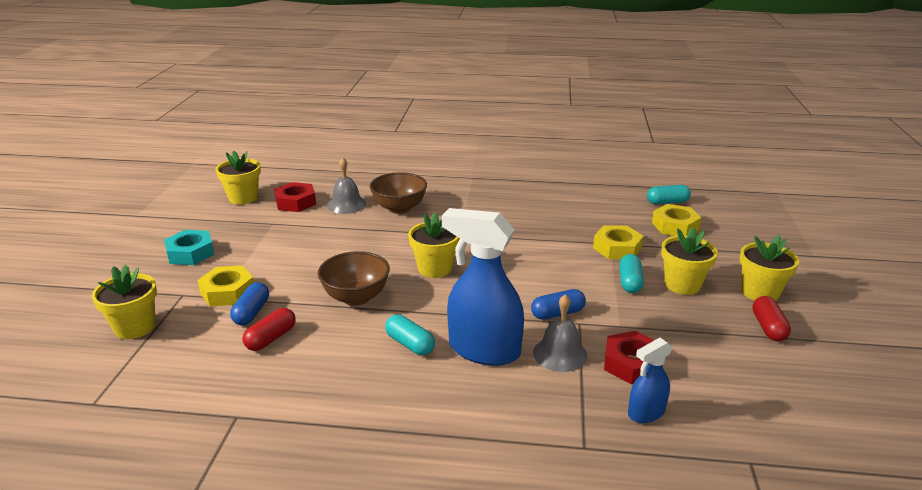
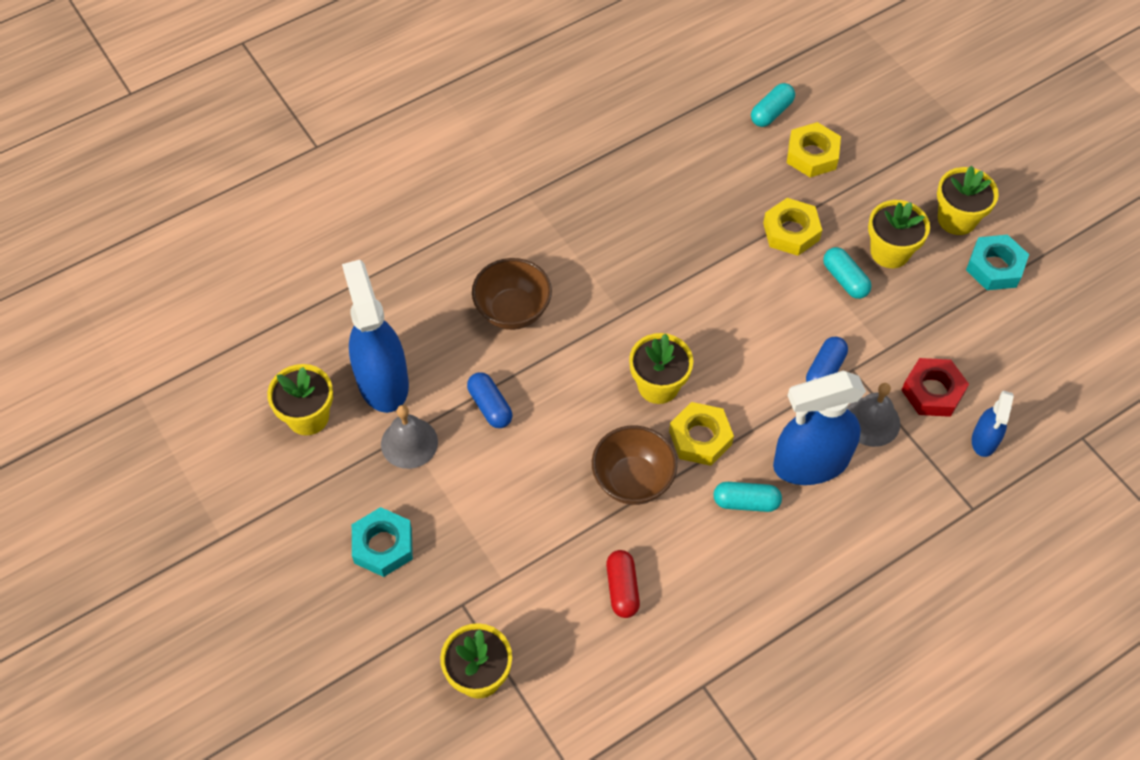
camera: 40 degrees left, 30 degrees up
yellow nut [197,265,254,306] -> yellow nut moved to [669,402,734,466]
blue capsule [230,282,269,325] -> blue capsule moved to [467,372,512,428]
red nut [274,182,316,212] -> blue spray bottle [342,260,409,413]
grey bell [327,157,366,214] -> grey bell moved to [381,405,438,469]
red capsule [752,296,791,342] -> turquoise nut [966,235,1029,290]

